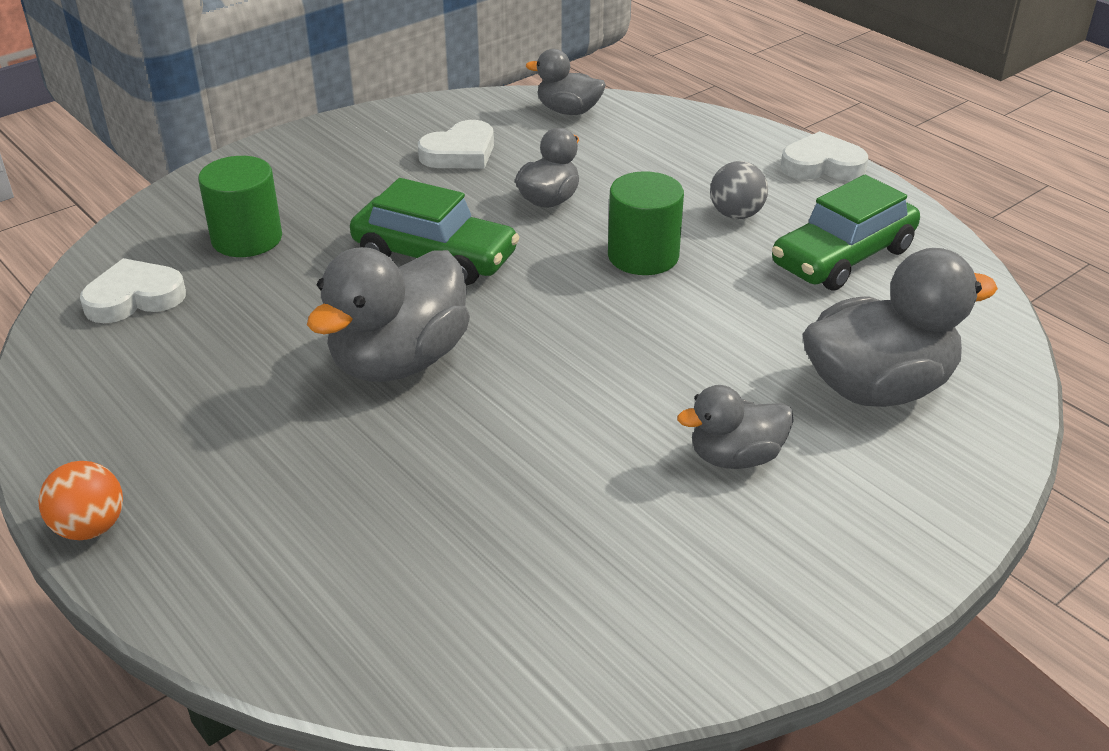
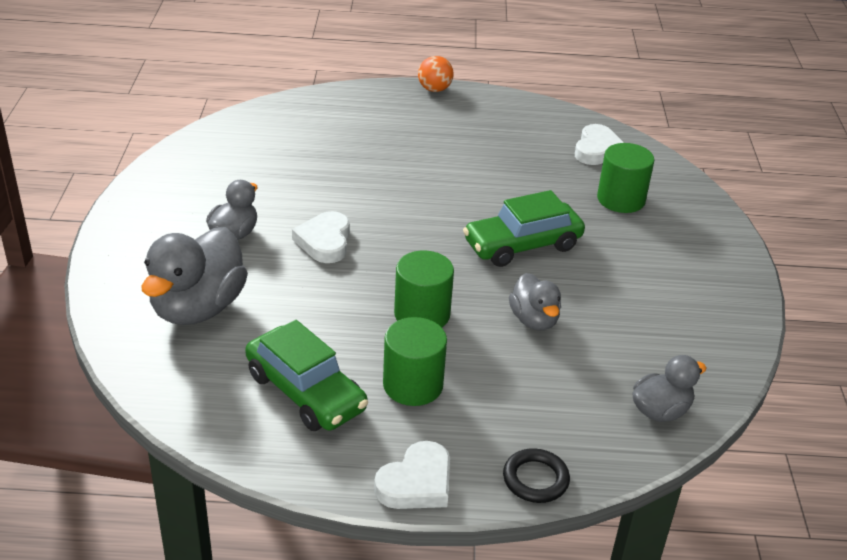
camera: 130 degrees right, 0 degrees up
grey duck [307,247,470,382] -> none
white heart [418,120,494,169] -> white heart moved to [292,211,350,263]
grey ball [710,161,768,219] -> green cylinder [383,317,447,406]
green car [772,175,920,291] -> green car turned 135 degrees clockwise [245,320,368,431]
none -> black ring [503,448,570,503]

